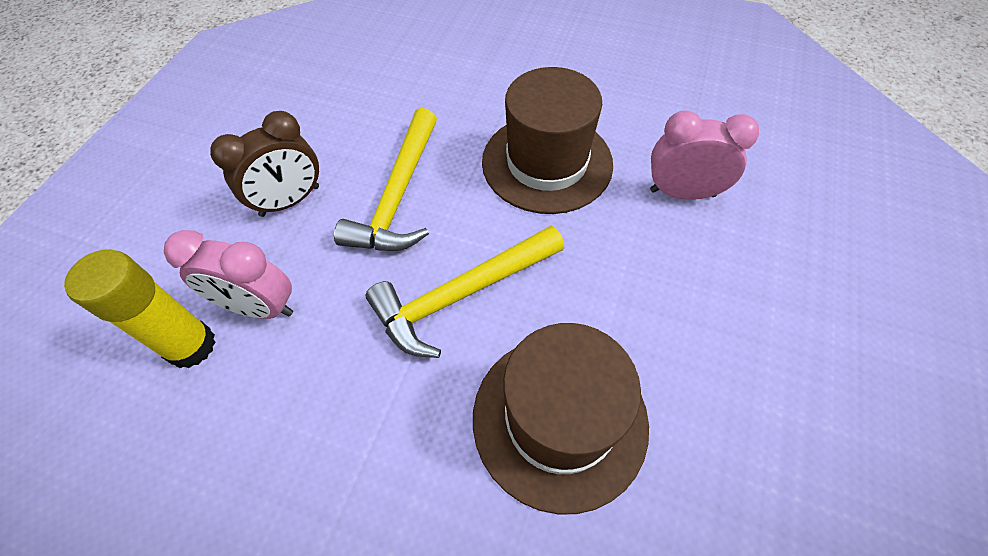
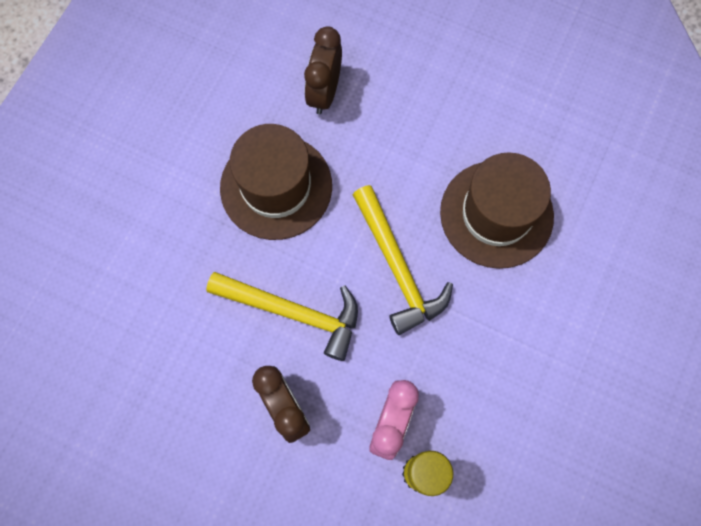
camera: 85 degrees left, 15 degrees up
pink clock [650,110,759,200] -> brown clock [304,26,342,114]

